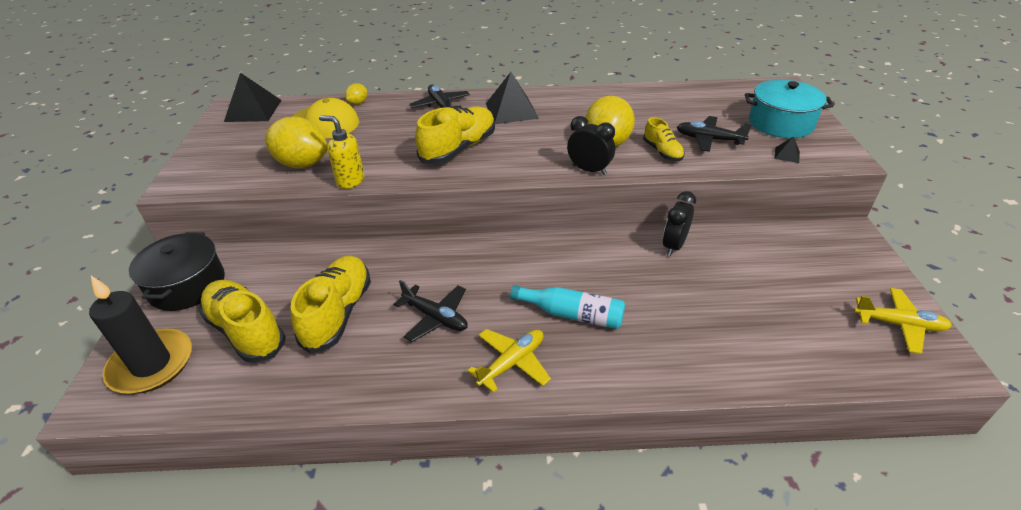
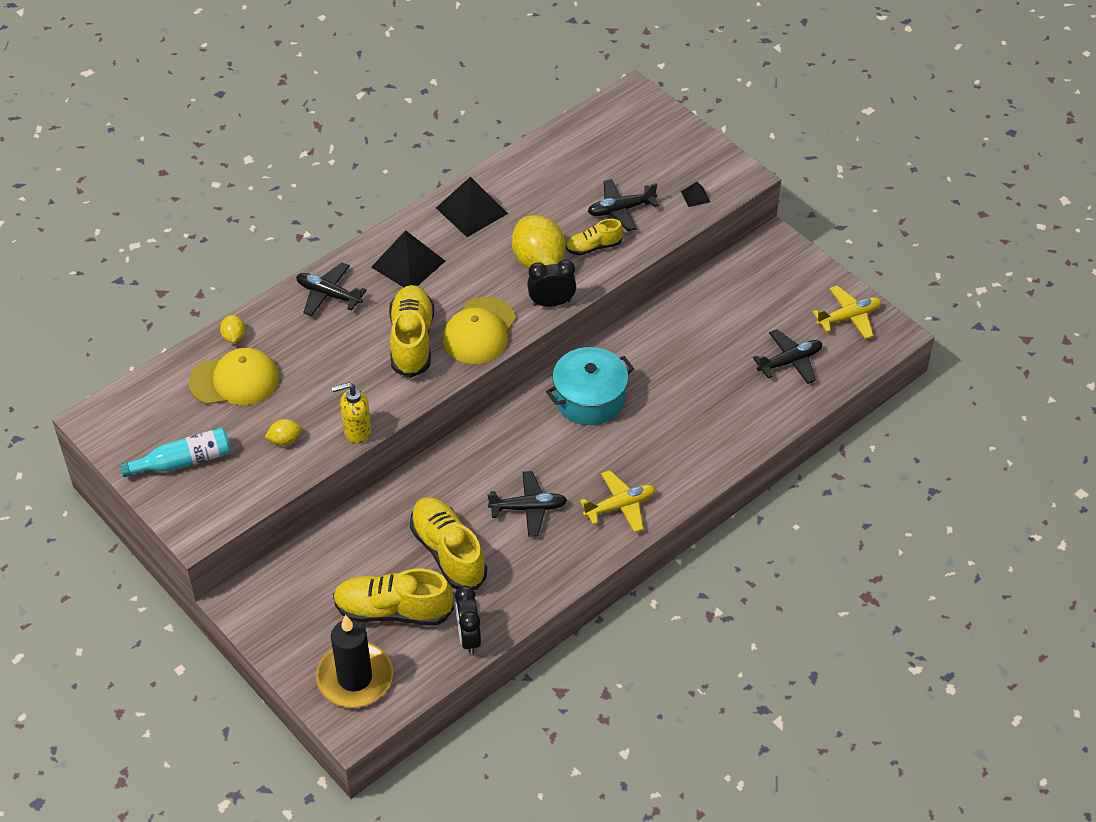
camera: 40 degrees left, 10 degrees up
black pot [129,232,225,311] -> none
black pyramid [224,73,282,122] -> black pyramid moved to [436,177,508,237]
yellow lemon [265,117,327,168] -> yellow lemon [265,419,302,446], size x0.47
yellow plane [467,329,551,393] -> yellow plane turned 60 degrees clockwise [580,470,656,533]
turquoise bottle [510,285,625,329] -> turquoise bottle moved to [120,428,231,477]
yellow shoe [643,117,685,161] -> yellow shoe turned 135 degrees clockwise [566,219,623,255]
black clock [663,191,696,256] -> black clock moved to [455,585,481,655]
turquoise pot [745,80,834,138] -> turquoise pot moved to [546,347,634,425]
none -> yellow cap [443,297,516,364]
none -> black plane [753,329,822,384]

